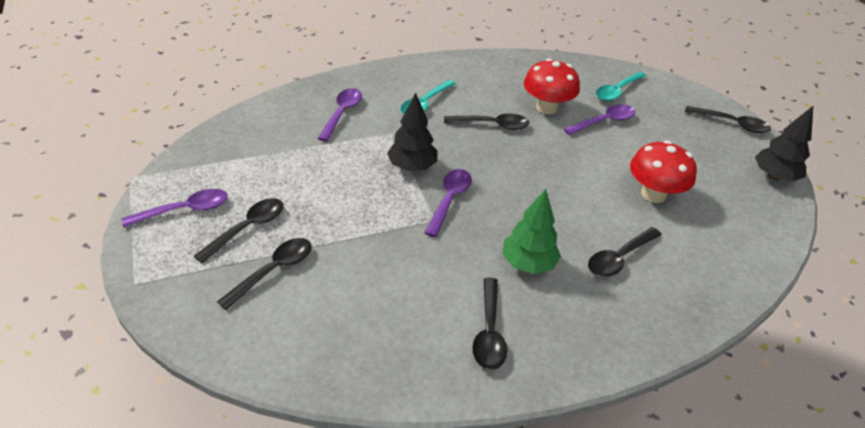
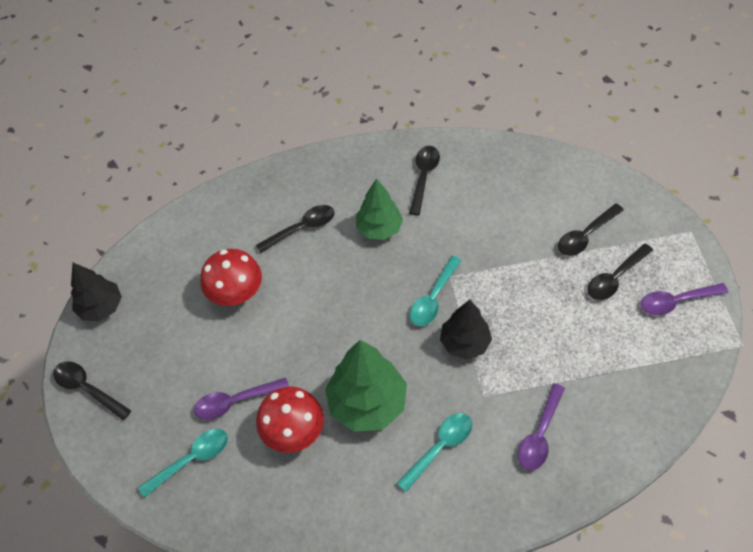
camera: 165 degrees left, 15 degrees up
purple spoon [425,169,472,237] -> turquoise spoon [410,256,462,326]
black spoon [444,114,529,130] -> green tree [325,340,407,432]

